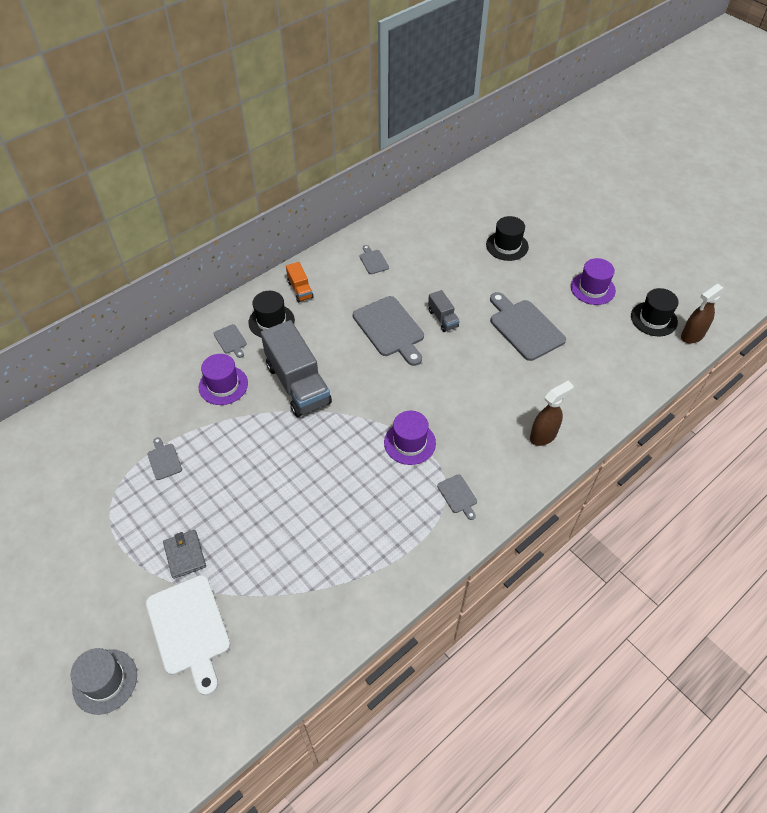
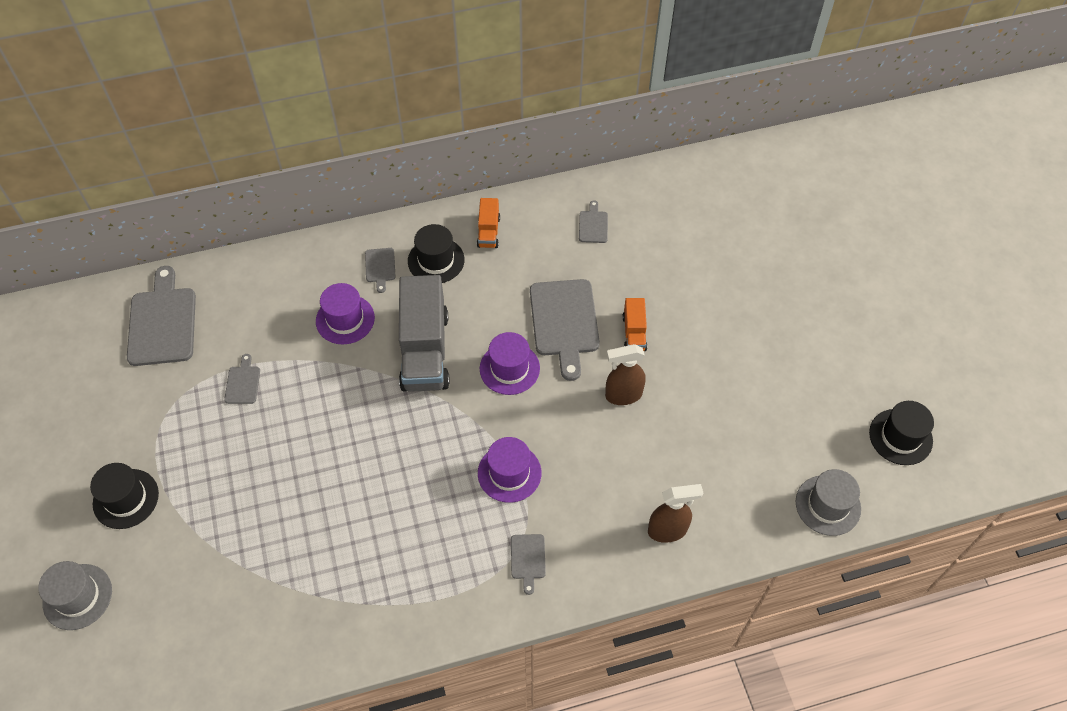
camera: 25 degrees right, 5 degrees up
white cutting board [146,575,230,696] -> none
grey wallet [163,530,206,579] -> none
grey truck [428,290,460,332] -> orange truck [622,298,647,351]
black hat [486,216,529,261] -> black hat moved to [90,463,159,529]
grey cutting board [490,292,566,361] -> grey cutting board moved to [127,266,196,366]
purple hat [571,258,616,305] -> purple hat moved to [480,332,540,395]
brown spray bottle [681,284,725,344] -> brown spray bottle moved to [605,344,646,405]
none -> grey hat [796,469,861,536]

